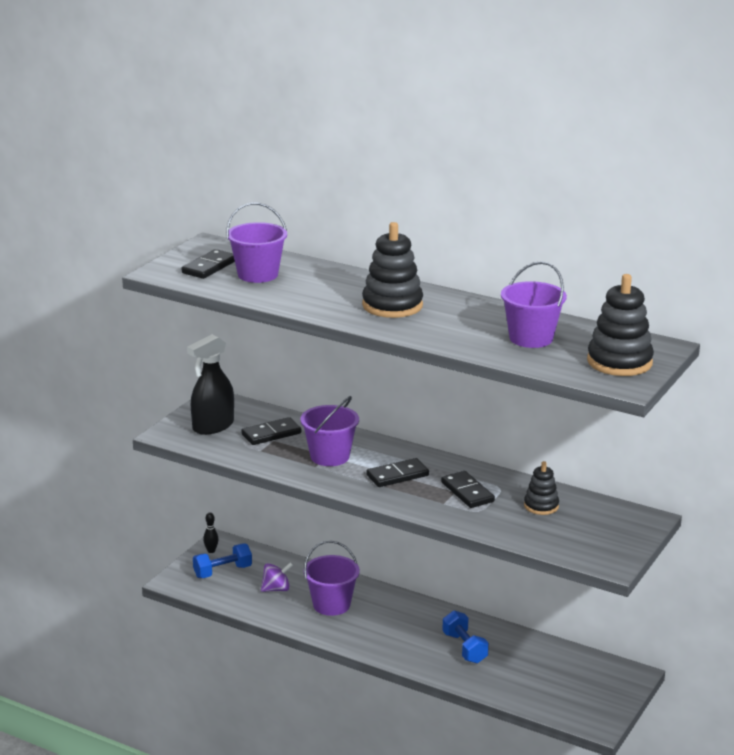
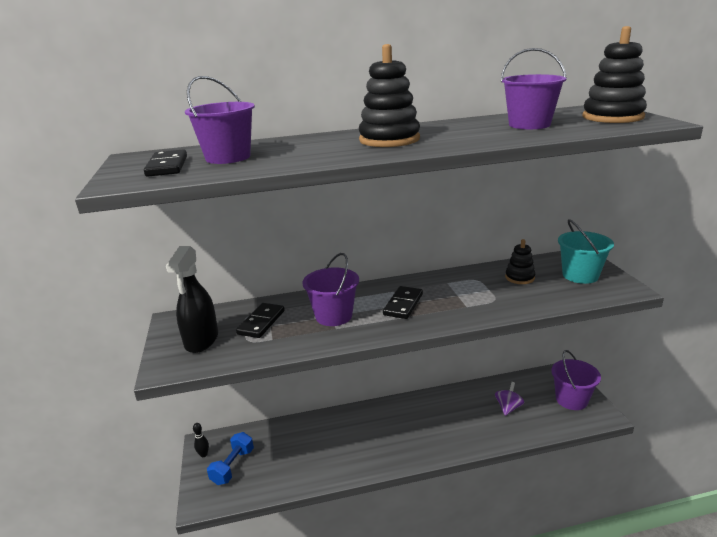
camera: 40 degrees left, 0 degrees up
purple spinning top [261,562,293,592] -> purple spinning top moved to [495,382,524,416]
purple bucket [304,541,360,616] -> purple bucket moved to [551,350,601,410]
black domino [441,471,495,508] -> none
blue dumbbell [442,611,489,664] -> none
none -> turquoise bucket [558,219,614,284]

